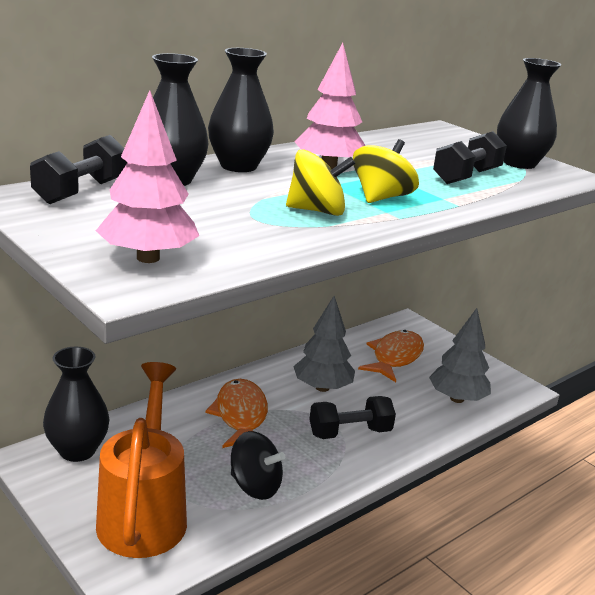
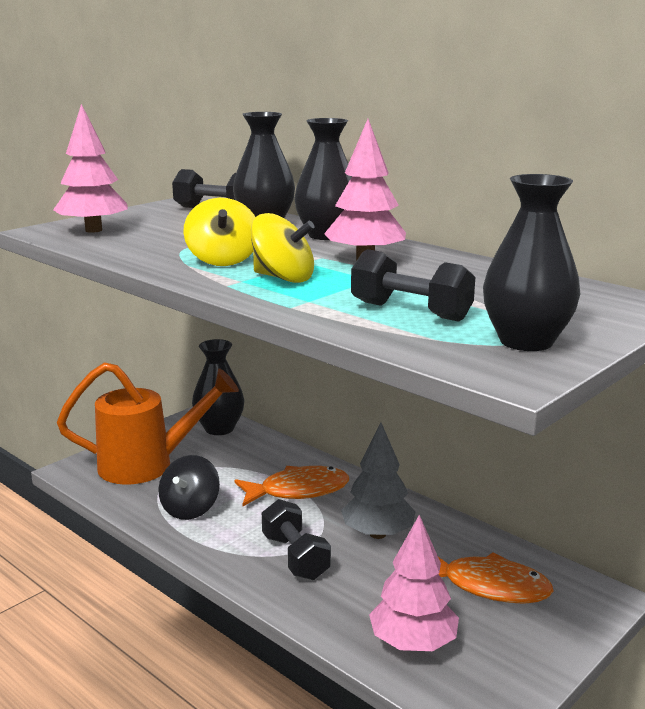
camera: 85 degrees right, 5 degrees down
grey tree [429,308,491,403] -> pink tree [369,515,459,651]

